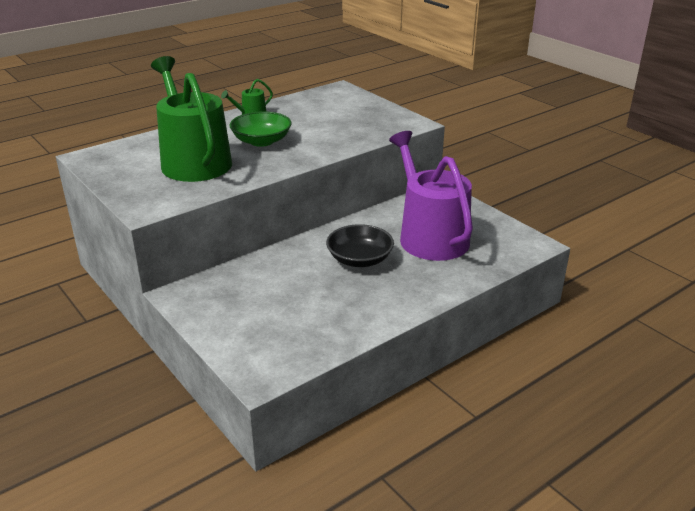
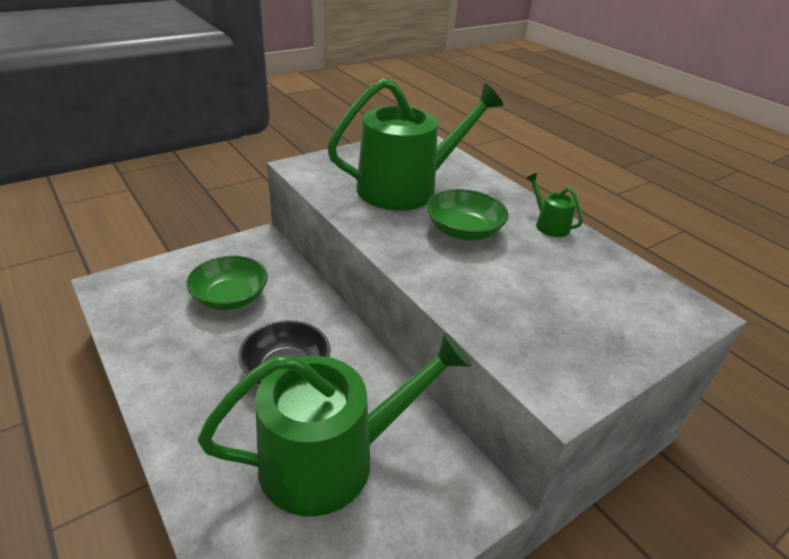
camera: 90 degrees right, 5 degrees up
purple watering can [389,131,473,261] -> green watering can [198,332,471,517]
none -> green bowl [186,256,268,310]

